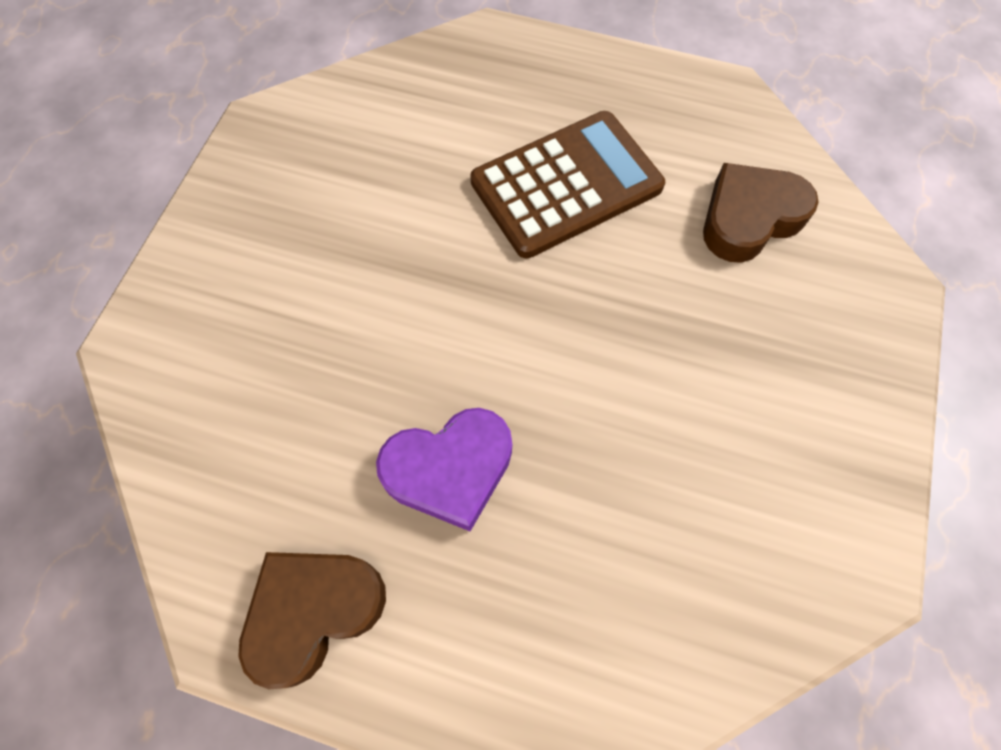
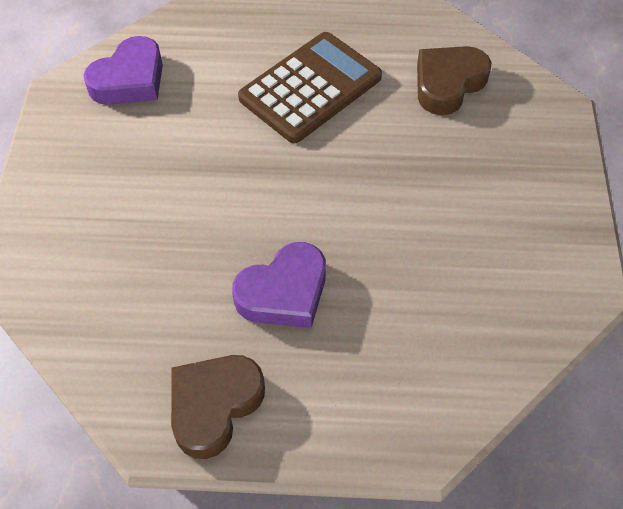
camera: 15 degrees left, 10 degrees down
none -> purple heart [83,36,163,105]

